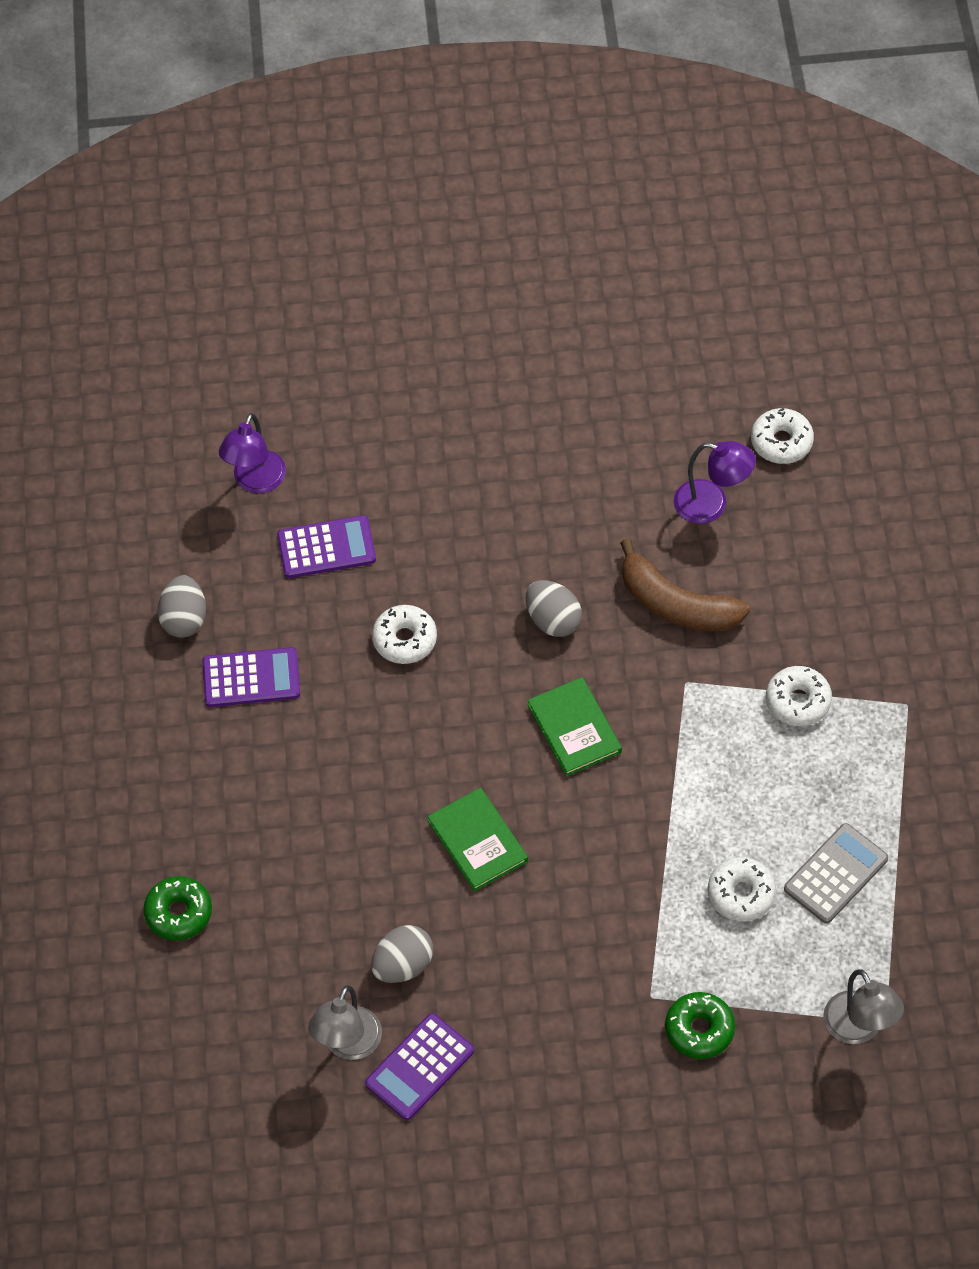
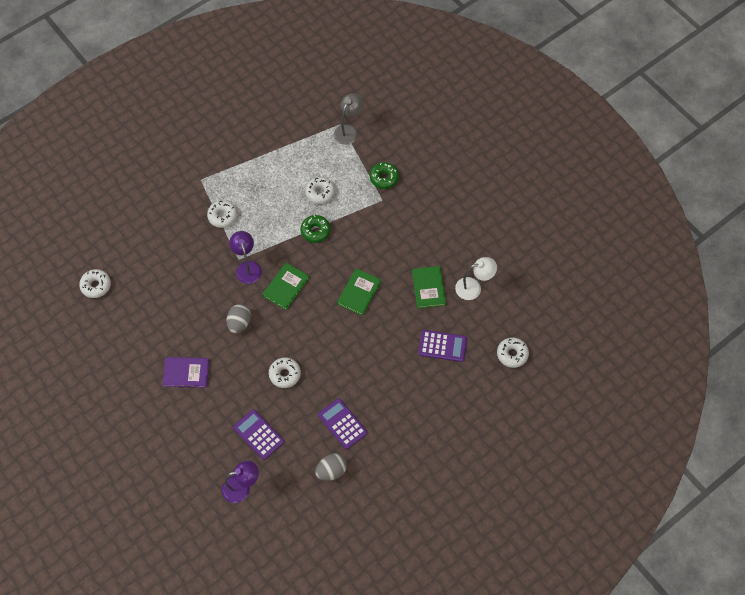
camera: 125 degrees left, 5 degrees up
green donut [143,876,212,941] -> green donut moved to [300,215,331,243]
grey lamp [308,985,382,1060] -> white lamp [455,257,497,300]
purple calculator [365,1013,474,1120] -> purple calculator moved to [418,330,467,362]
grey egg [371,925,433,983] -> green book [412,266,446,309]
brown banana [620,538,750,631] -> none
purple lamp [673,441,756,524] -> purple lamp moved to [229,231,262,284]
grey calculator [784,823,888,924] -> none
none -> purple book [162,357,209,388]
none -> white donut [497,338,529,368]

